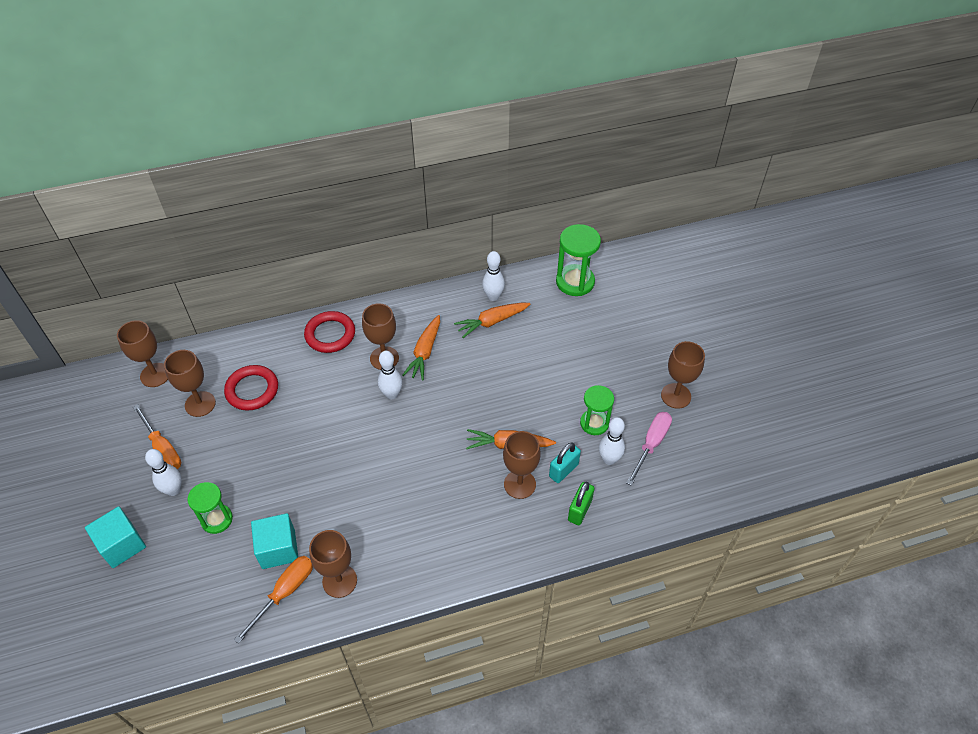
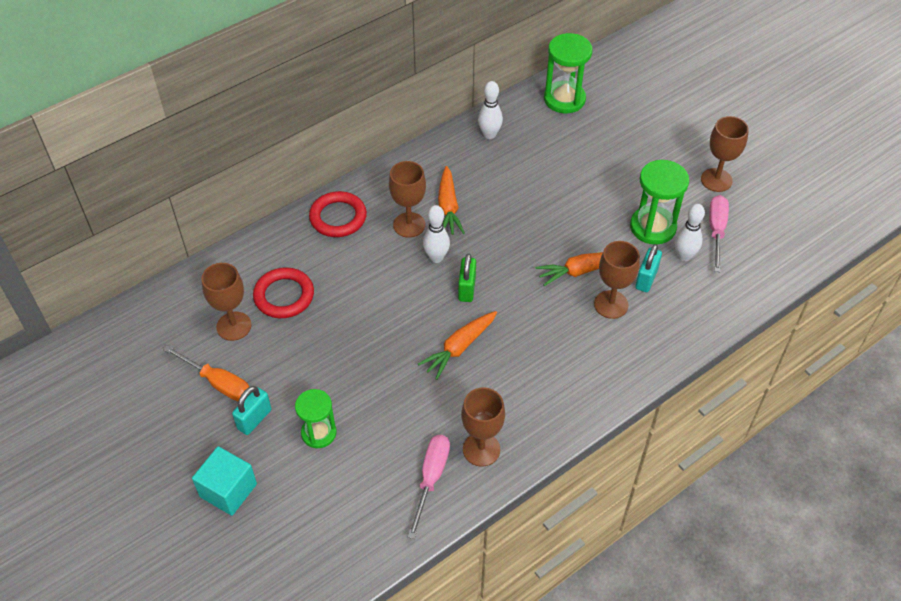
camera: 20 degrees left, 0 degrees up
brown goblet [117,320,168,387] -> none
white bowling pin [145,449,182,496] -> turquoise padlock [232,386,271,435]
orange screwdriver [234,556,313,644] -> pink screwdriver [408,435,450,539]
turquoise cube [251,513,298,569] -> none
orange carrot [454,303,531,338] -> orange carrot moved to [418,311,497,380]
green padlock [568,482,594,525] -> green padlock moved to [458,253,476,302]
green hourglass [580,385,614,435] -> green hourglass [630,160,689,244], size x1.51

